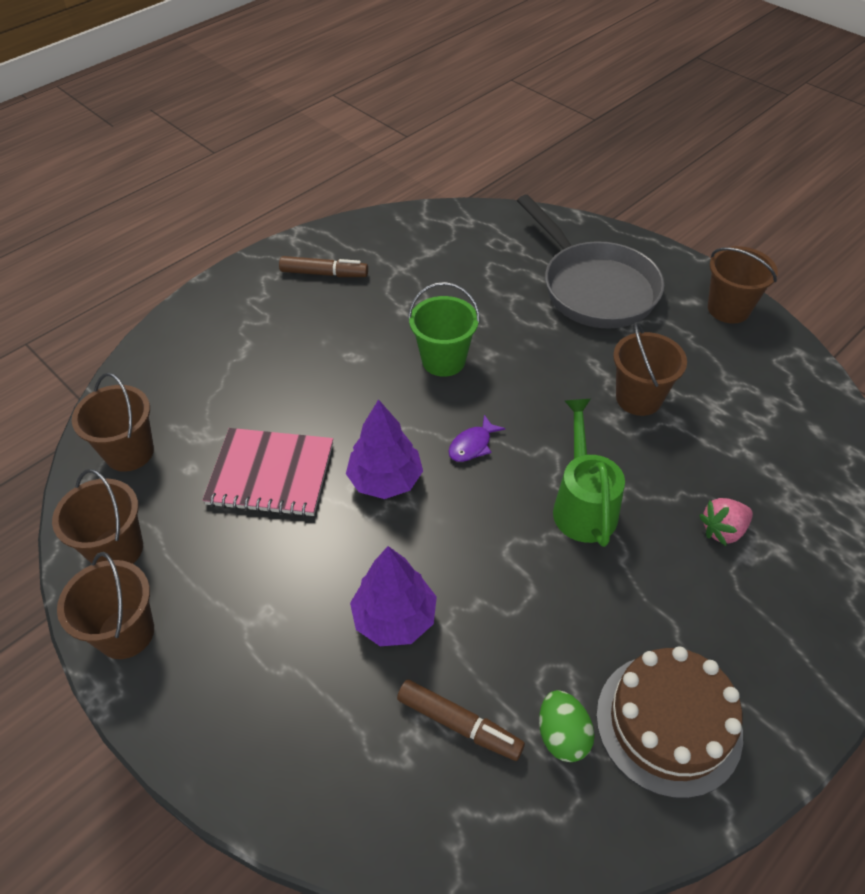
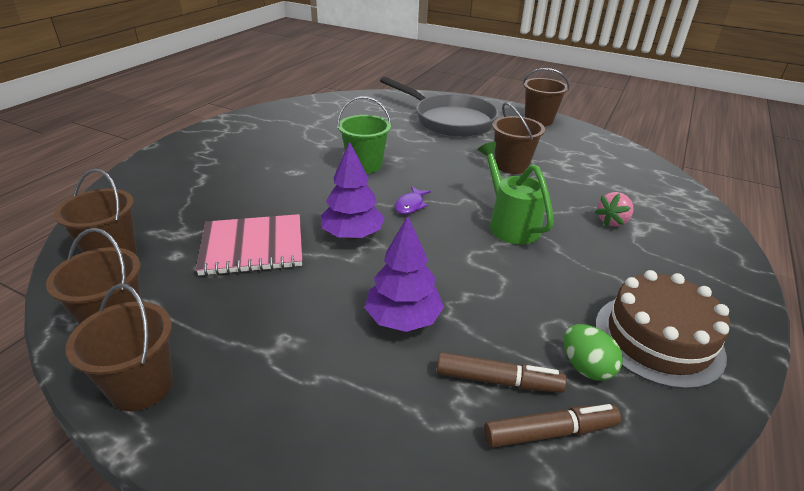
camera: 20 degrees left, 15 degrees down
brown marker [279,256,368,277] -> brown marker moved to [484,404,621,448]

